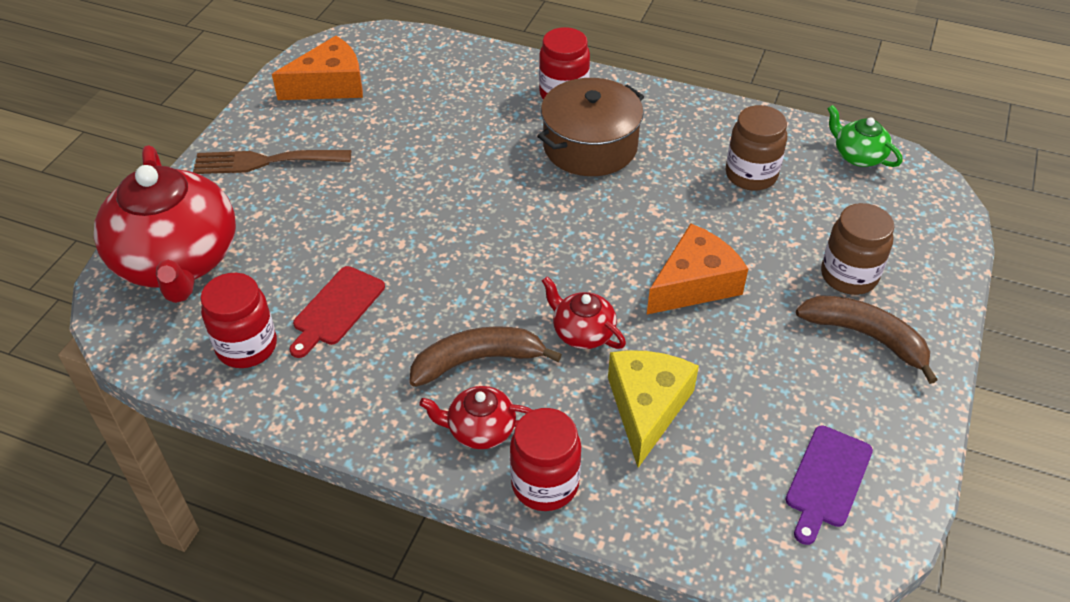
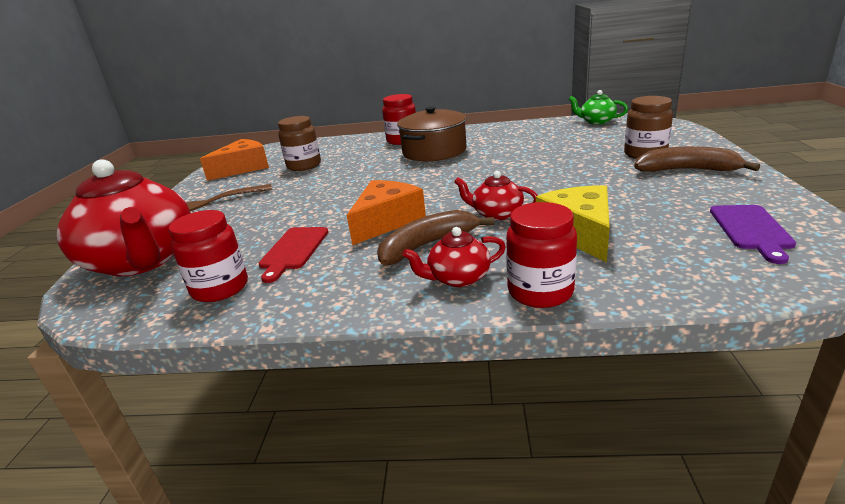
camera: 15 degrees left, 20 degrees down
orange cheese [647,223,748,314] -> orange cheese moved to [347,180,426,245]
brown jar [726,105,787,191] -> brown jar moved to [278,116,321,171]

